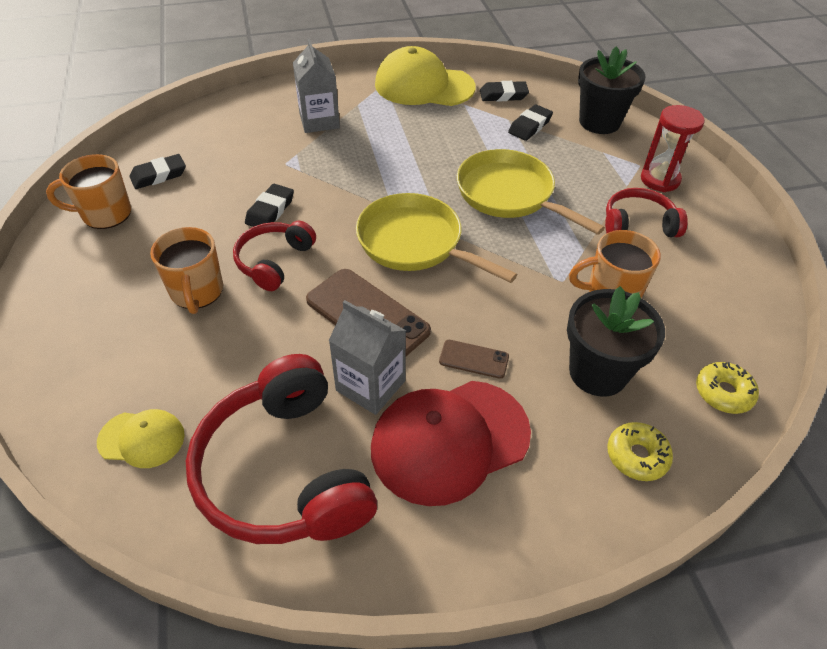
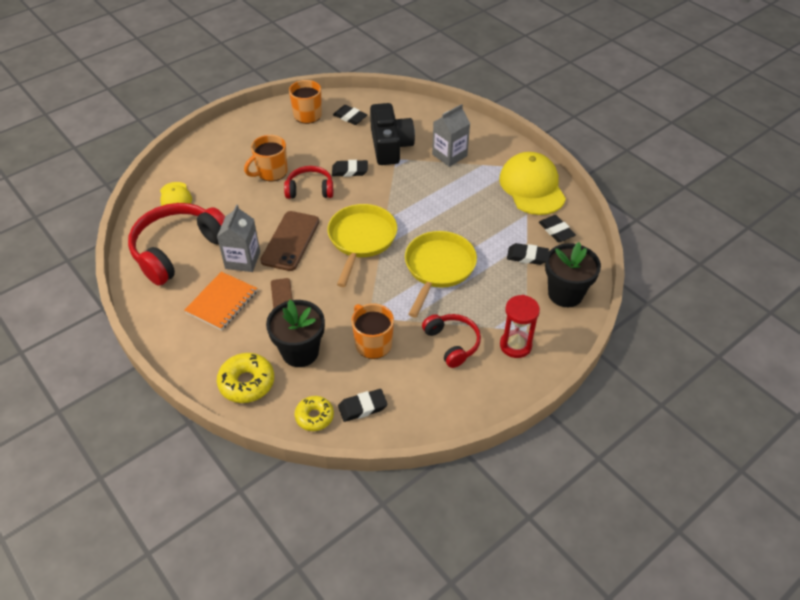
camera: 65 degrees right, 0 degrees up
red cap [371,381,531,506] -> orange notebook [184,272,257,330]
yellow donut [607,422,673,481] -> yellow donut [217,353,274,403], size x1.50
none -> black eraser [338,389,387,422]
none -> black camera [370,103,415,165]

